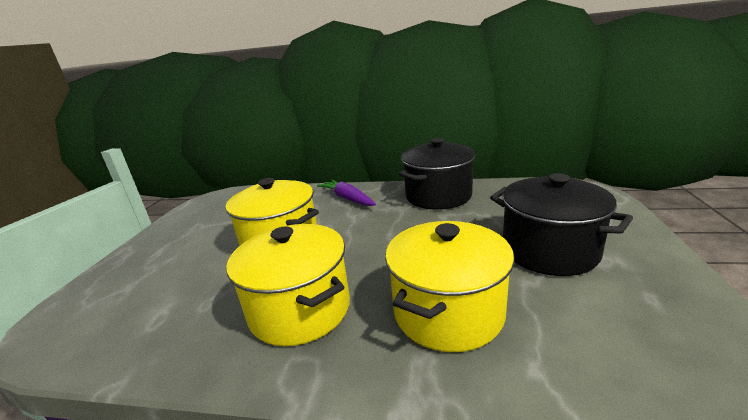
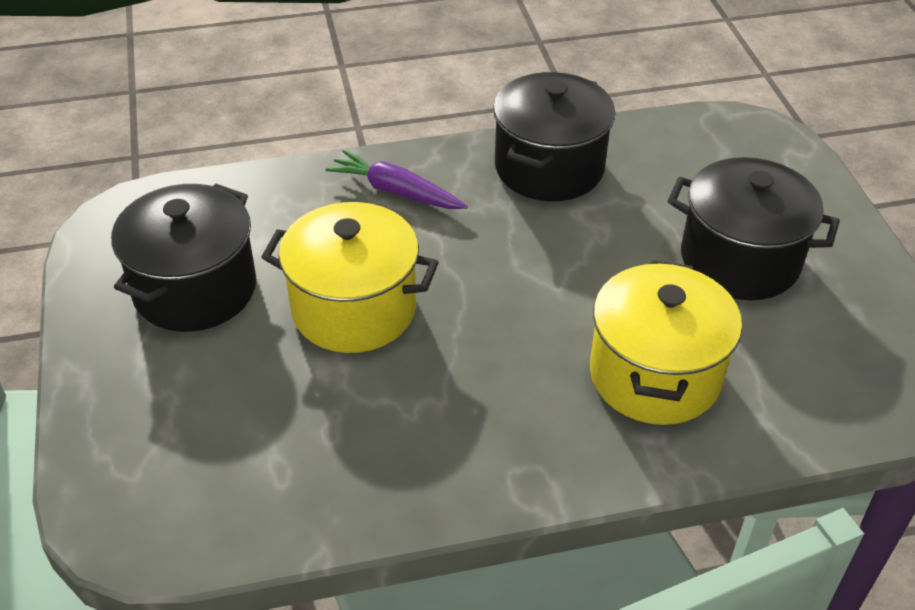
camera: 25 degrees left, 20 degrees up
yellow pot [226,224,350,346] -> none
none -> black pot [111,184,256,332]

